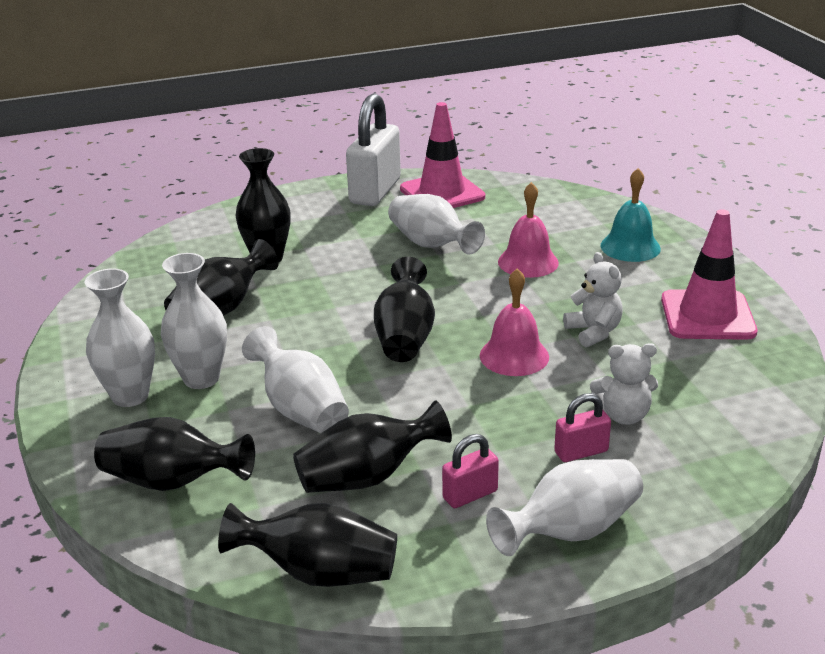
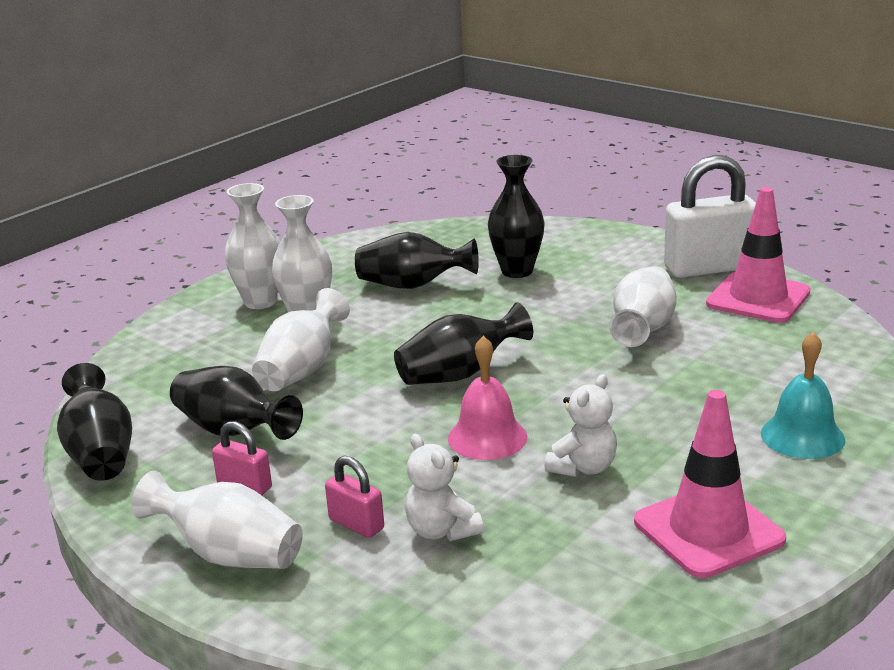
camera: 60 degrees right, 5 degrees down
black vase [94,417,255,491] -> none
pink bell [498,182,559,278] -> none

